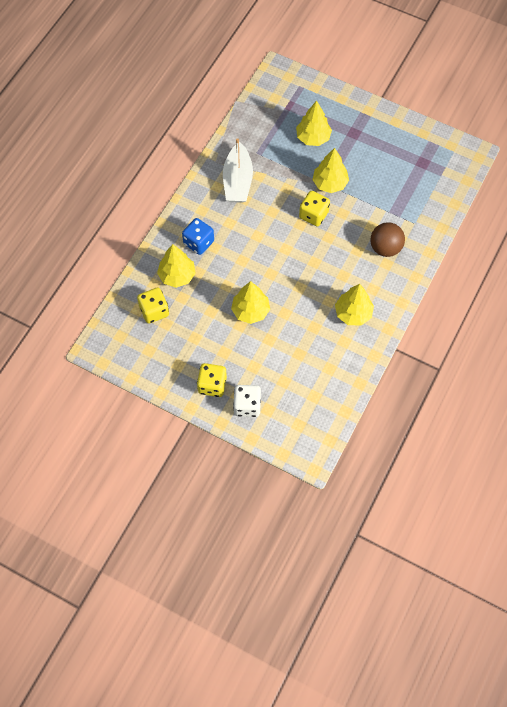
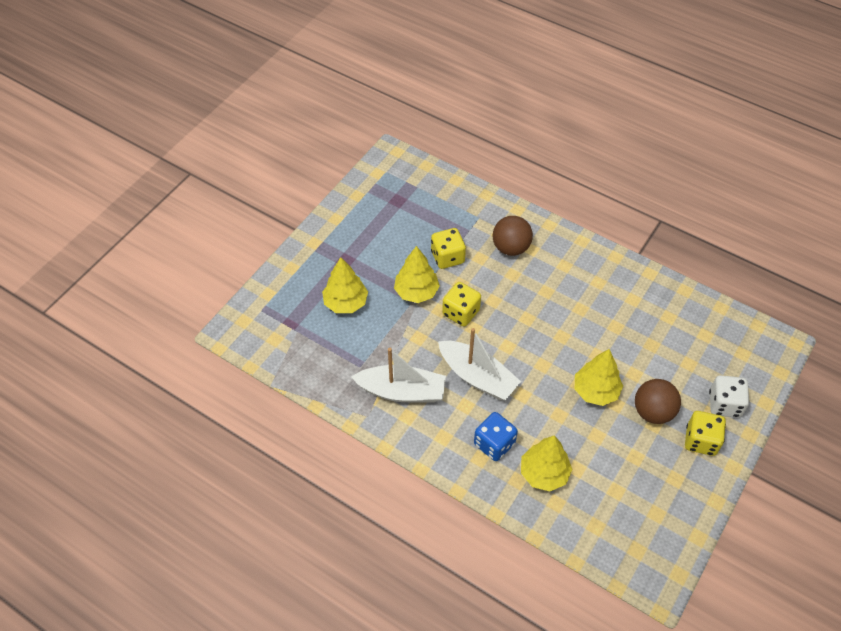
camera: 85 degrees left, 10 degrees down
yellow dice [137,288,169,324] -> yellow dice moved to [431,228,466,269]
yellow tree [335,284,374,326] -> none
none -> white boat [438,328,521,400]
none -> brown ball [635,379,681,424]

